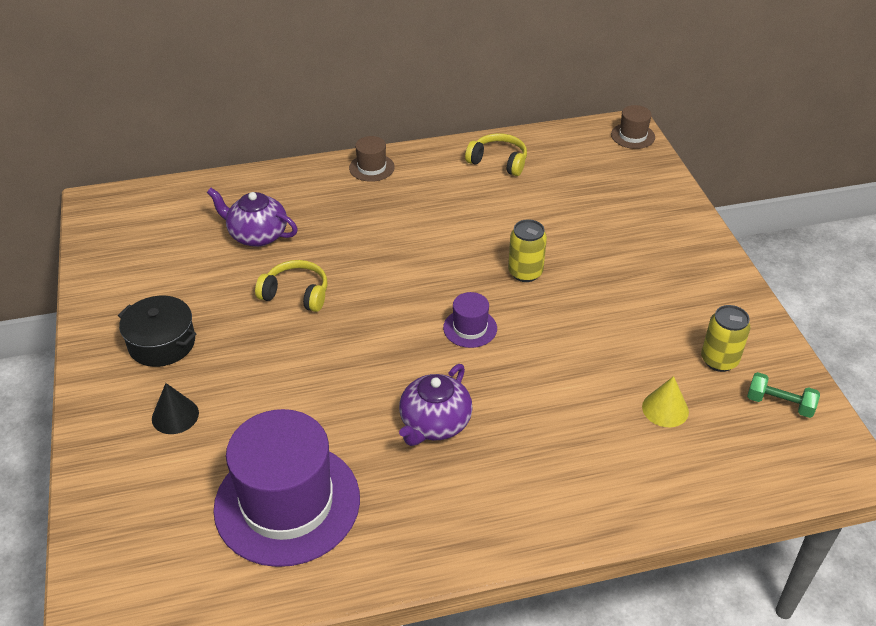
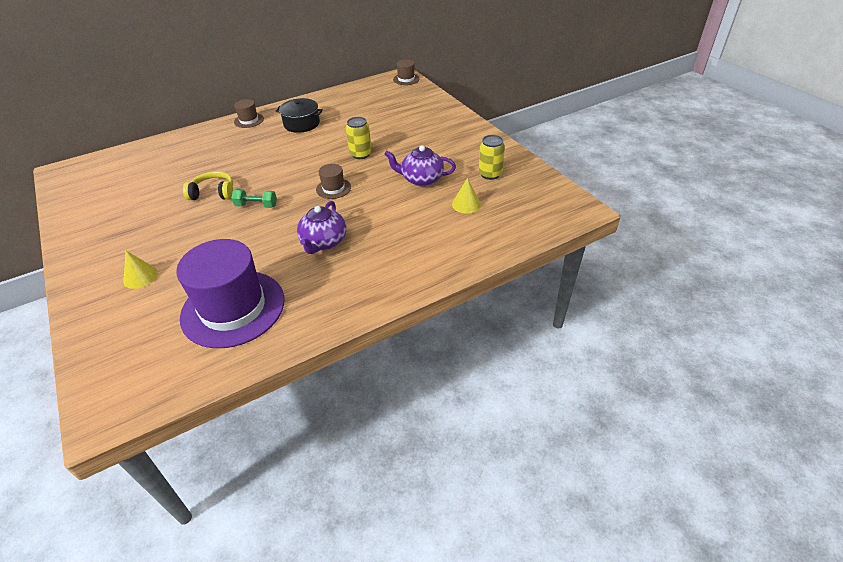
camera: 15 degrees left, 0 degrees up
black pot [118,296,196,367] -> black pot moved to [276,98,323,133]
black cone [152,383,199,434] -> yellow cone [123,251,158,289]
purple teapot [207,188,298,247] -> purple teapot moved to [384,145,456,186]
purple hat [443,292,497,348] -> brown hat [316,164,351,199]
yellow headphones [465,133,527,176] -> none
green dumbbell [747,372,820,418] -> green dumbbell moved to [231,189,277,208]

